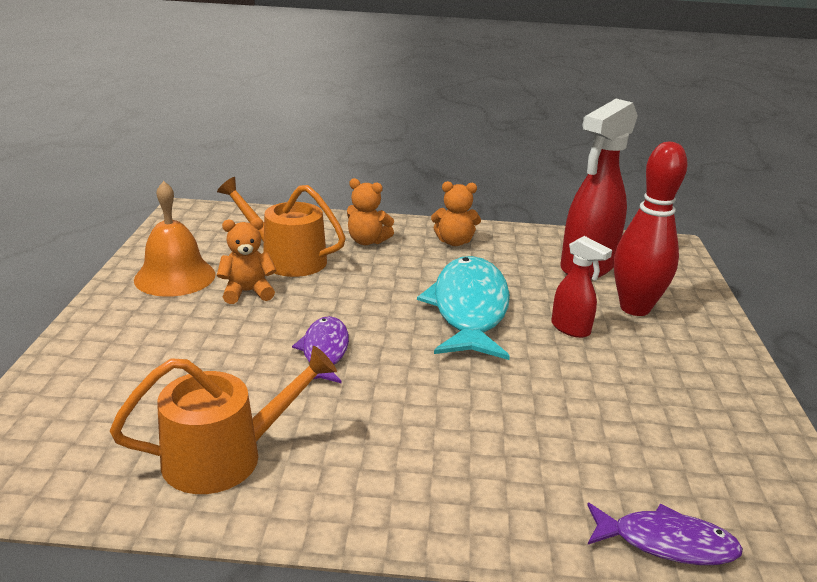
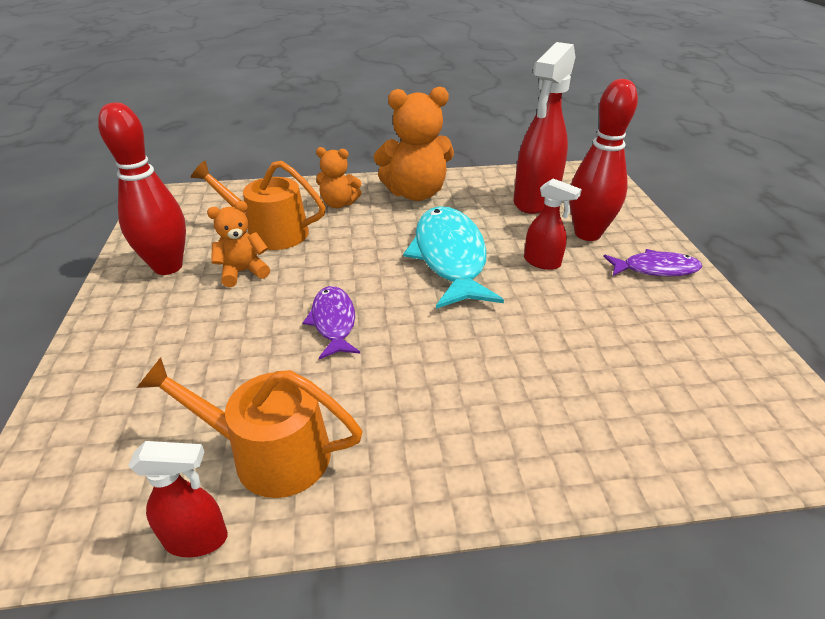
camera: 10 degrees left, 10 degrees up
orange watering can [110,346,337,494] -> orange watering can turned 135 degrees counterclockwise [137,357,363,498]
orange bell [134,181,216,297] -> red bowling pin [98,102,186,275]
orange teddy bear [431,181,481,246] -> orange teddy bear [374,86,454,201], size x1.79
purple fish [587,503,743,565] -> purple fish moved to [603,249,702,277]
none -> red spray bottle [128,441,228,557]

